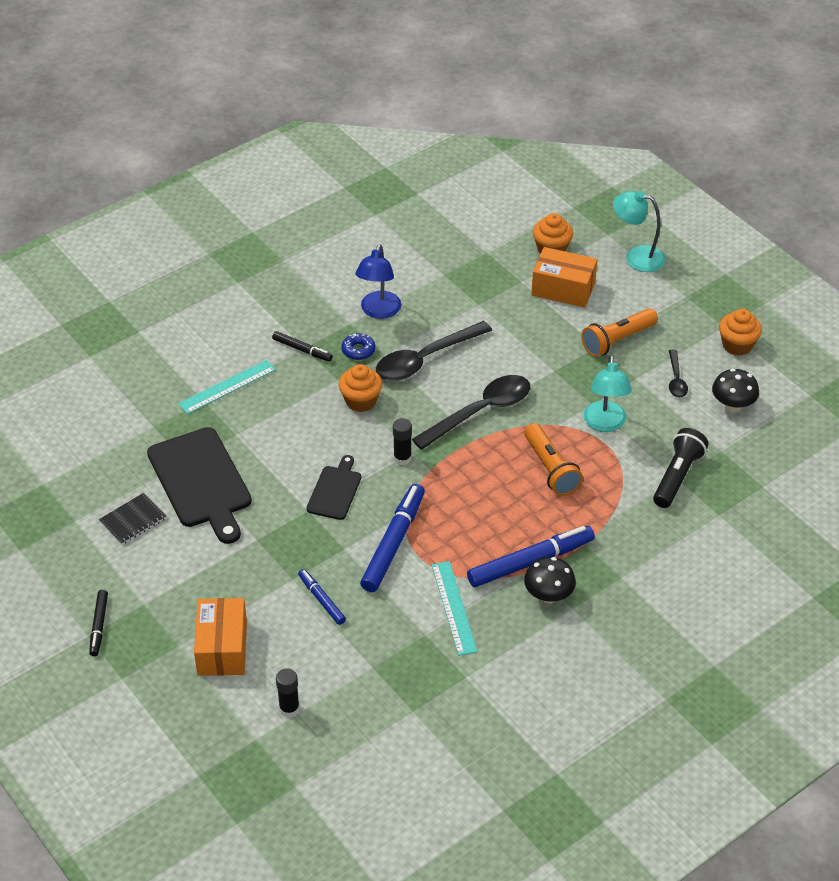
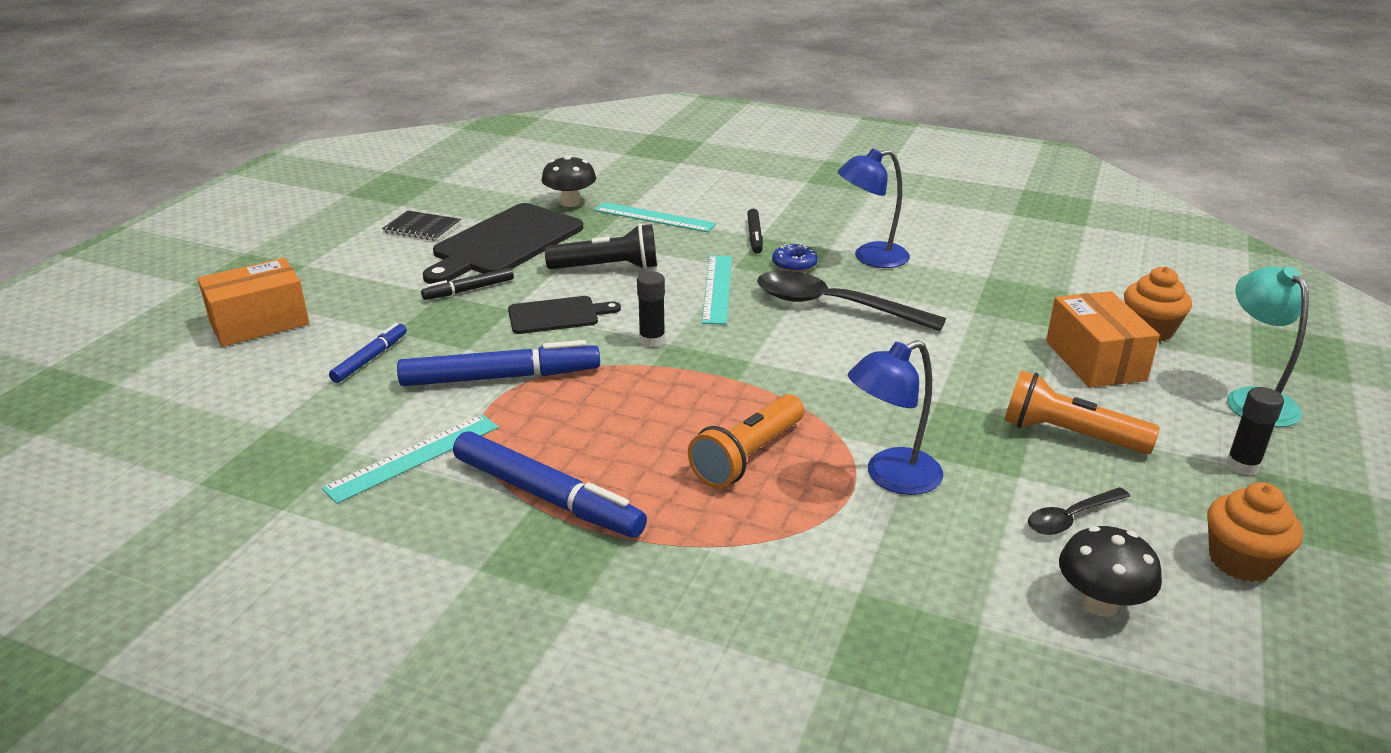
camera: 60 degrees right, 15 degrees down
black marker [89,590,108,656] -> black marker moved to [421,267,514,300]
black glue stick [276,668,300,717] -> black glue stick moved to [1226,387,1284,476]
orange cupcake [338,364,382,412] -> turquoise ruler [702,255,732,325]
black spoon [412,375,530,450] -> none
black mushroom [524,557,576,603] -> black mushroom moved to [541,155,596,207]
turquoise lamp [584,355,632,432] -> blue lamp [848,340,943,495]
black flashlight [653,428,708,508] -> black flashlight moved to [545,224,657,269]

